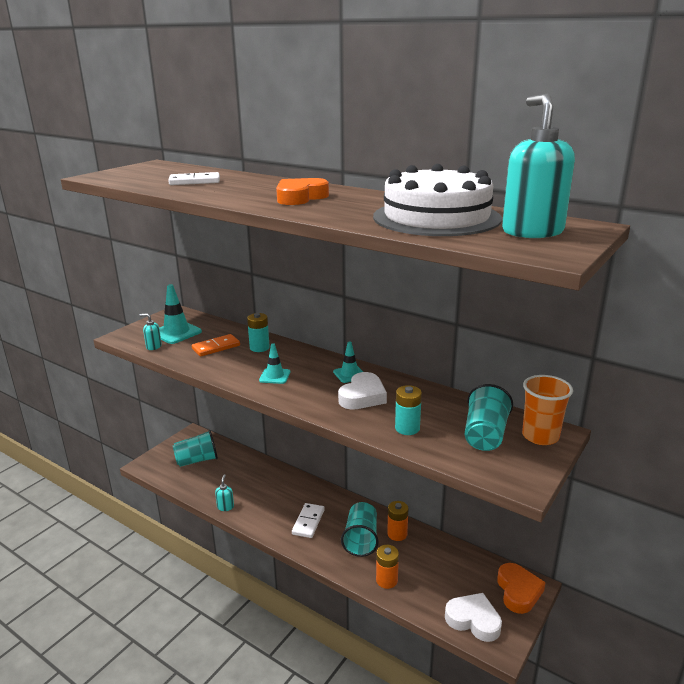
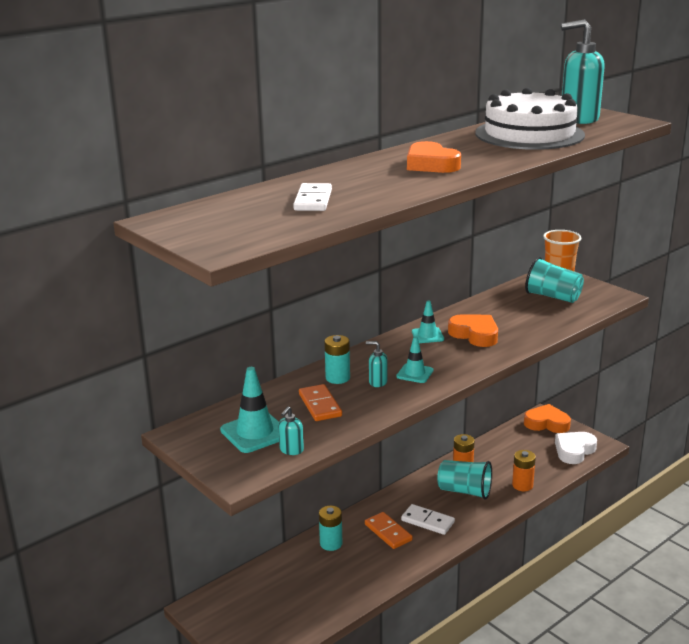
camera: 75 degrees left, 0 degrees up
turquoise cup [173,430,218,467] -> none
turquoise soap dispenser [215,474,234,511] -> turquoise soap dispenser moved to [366,341,388,387]
white heart [338,372,387,410] -> orange heart [448,314,498,347]
turquoise battery [395,385,422,435] -> turquoise battery moved to [319,506,343,551]
none -> orange domino [365,512,413,549]

